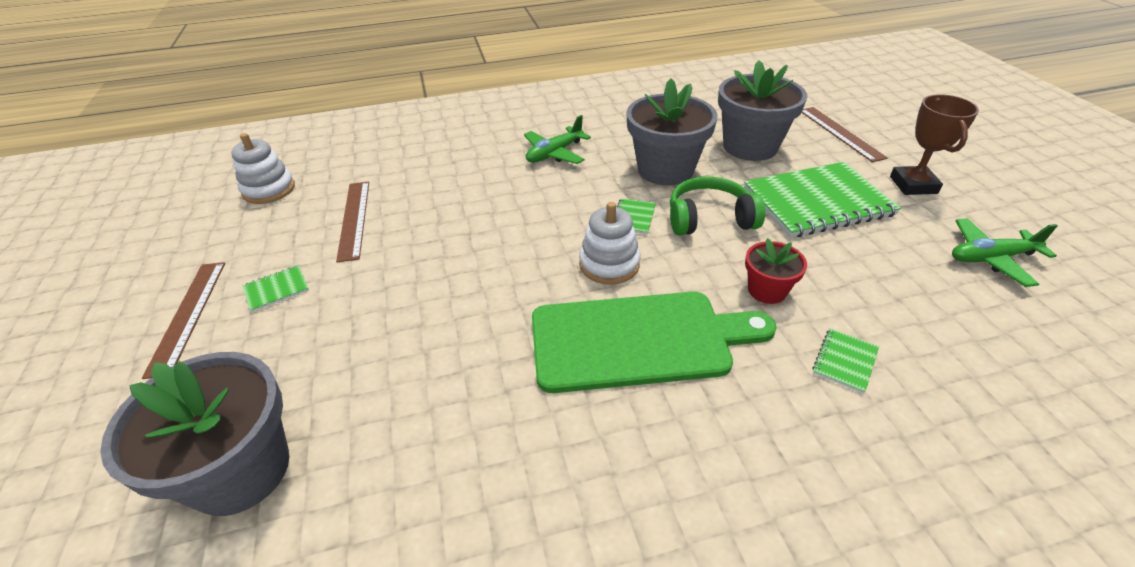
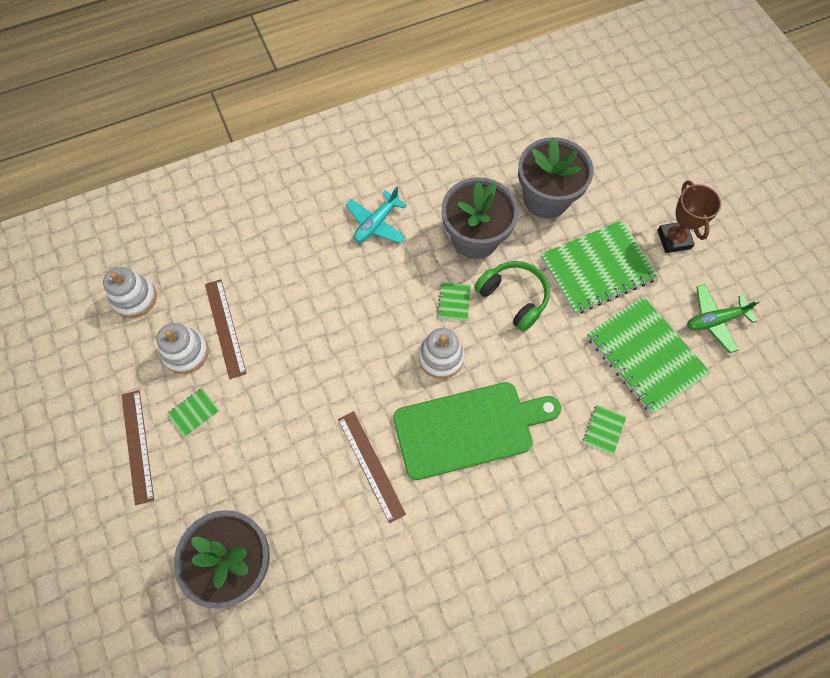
camera: 10 degrees left, 25 degrees up
green plane [524,115,591,164] -> turquoise plane [346,187,407,243]
green headphones [670,177,765,235] -> green headphones turned 60 degrees clockwise [474,261,550,332]
red flower pot [745,238,807,304] -> none
brown ruler [801,107,888,162] -> brown ruler moved to [338,411,406,523]
none -> white stacking toy [156,323,209,374]
none -> green notebook [587,296,710,414]

